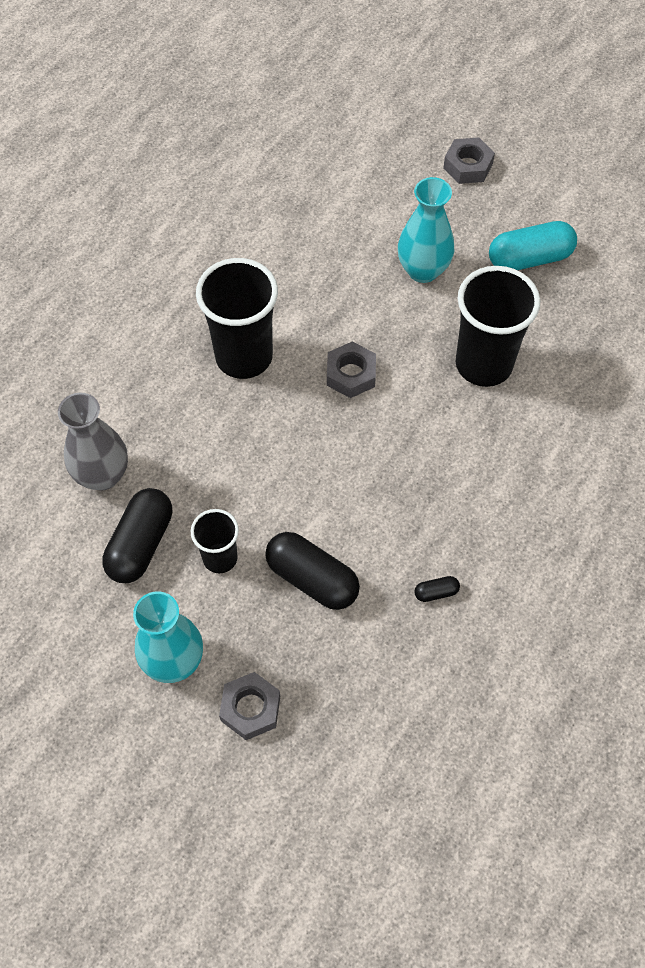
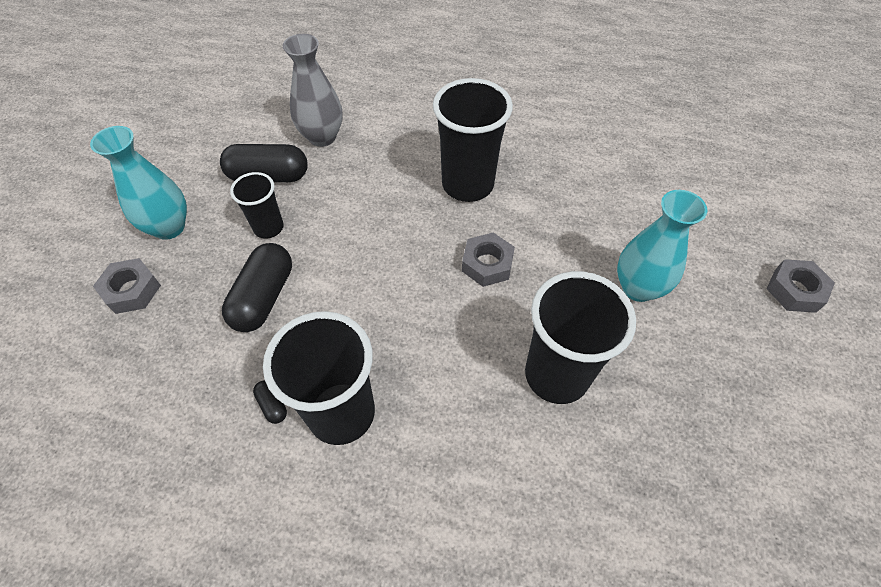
camera: 70 degrees right, 5 degrees down
turquoise capsule [489,221,577,270] -> none
none -> black cup [263,311,375,445]

